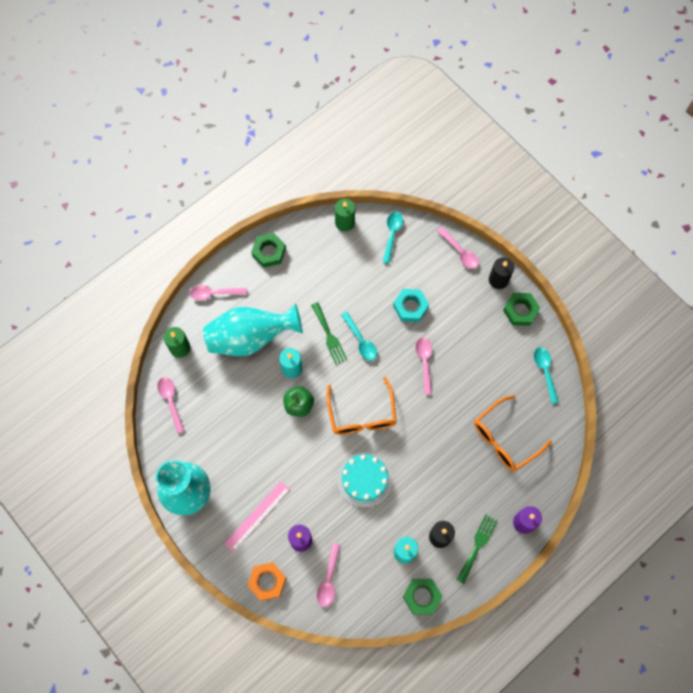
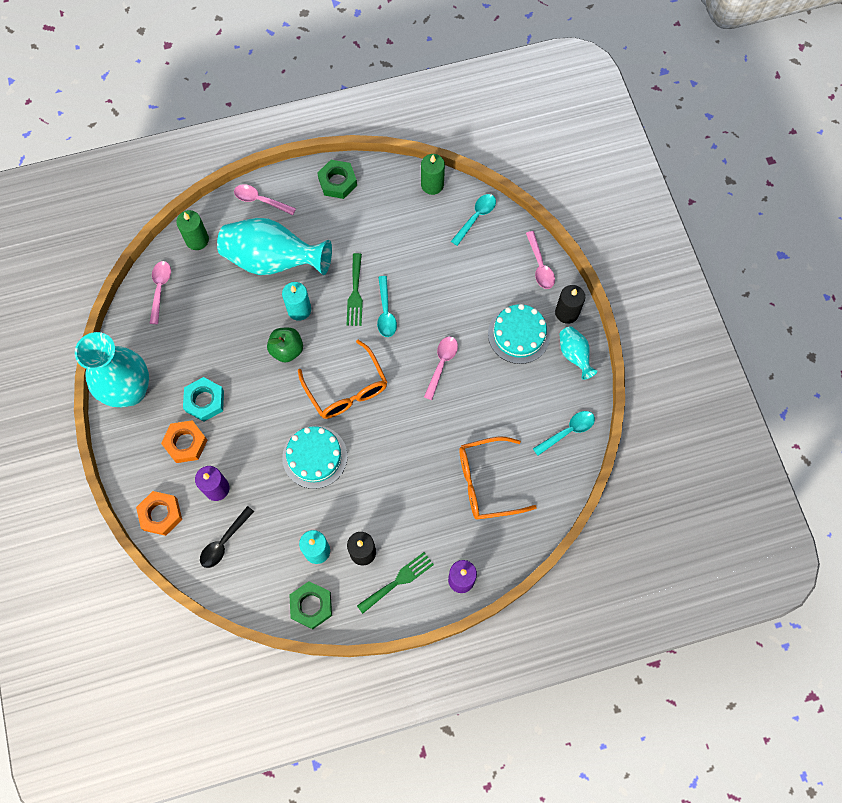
camera: 25 degrees right, 0 degrees up
pink ruler [224,481,290,552] -> orange nut [161,420,208,463]
pink spoon [317,543,340,607] -> black spoon [200,506,254,568]
orange glasses [326,377,397,435] -> orange glasses turned 45 degrees counterclockwise [298,340,387,419]
turquoise nut [393,289,429,322] -> turquoise nut moved to [183,377,224,422]
green nut [503,293,540,326] -> turquoise vase [559,326,598,380]
turquoise spoon [534,347,559,404] -> turquoise spoon turned 45 degrees clockwise [533,411,595,456]
none -> turquoise cake [488,304,550,364]

